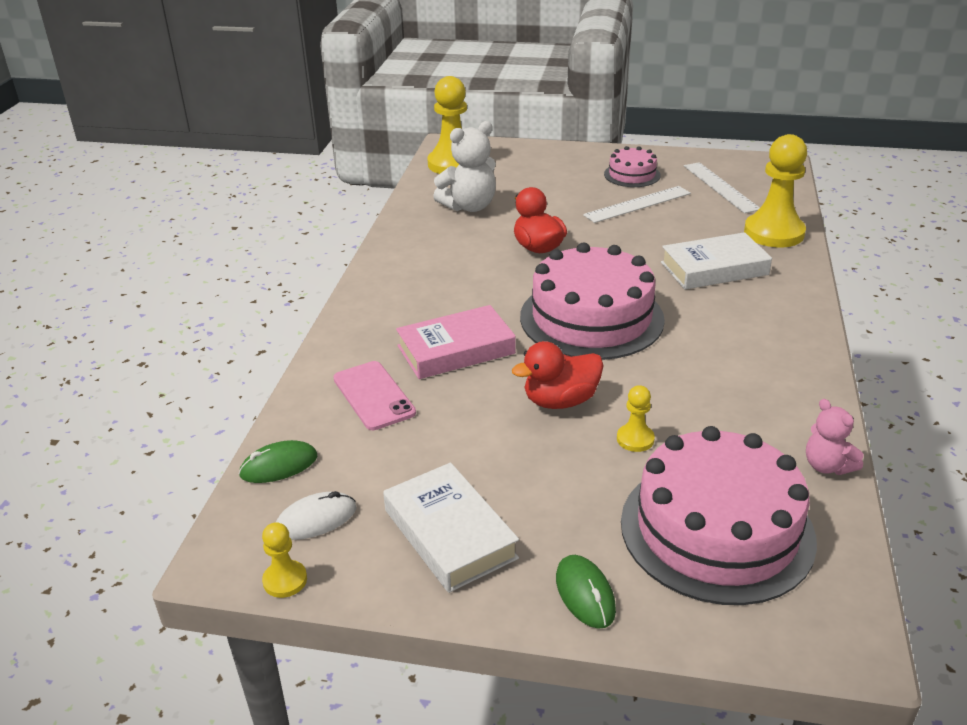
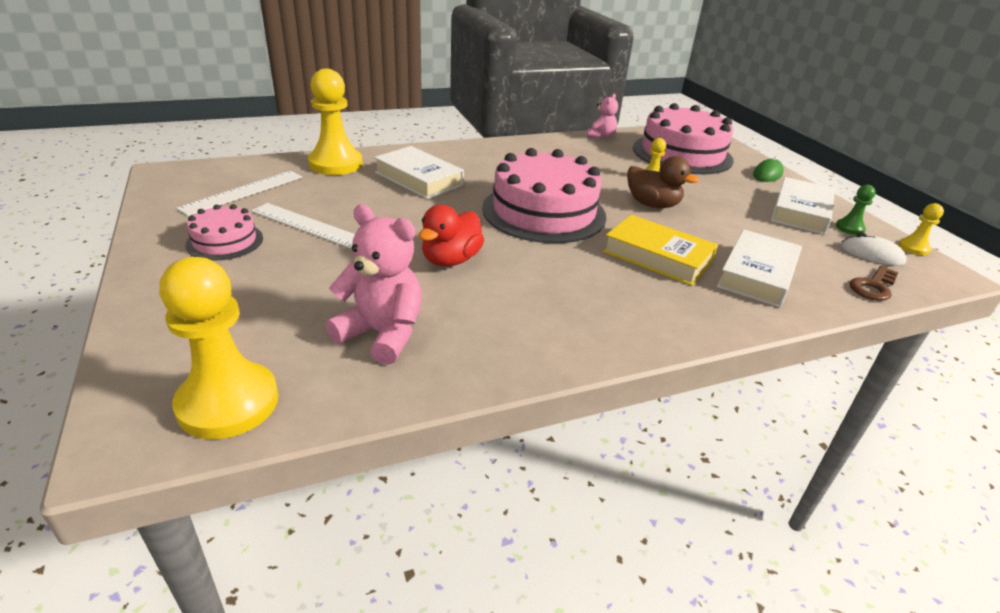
camera: 125 degrees left, 0 degrees up
green mouse [239,440,317,483] -> brown key [850,265,898,301]
pink phone [333,361,416,430] -> white book [717,229,802,307]
pink book [396,305,516,379] -> yellow book [603,215,718,286]
white teddy bear [433,121,496,212] -> pink teddy bear [325,204,422,365]
red duck [512,341,603,409] -> brown duck [627,156,699,208]
none -> green pawn [836,185,876,235]

